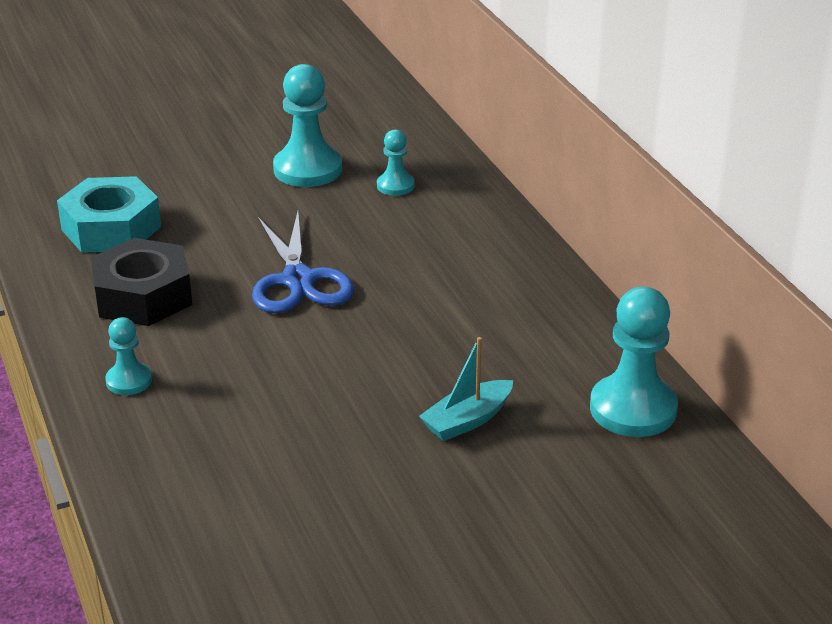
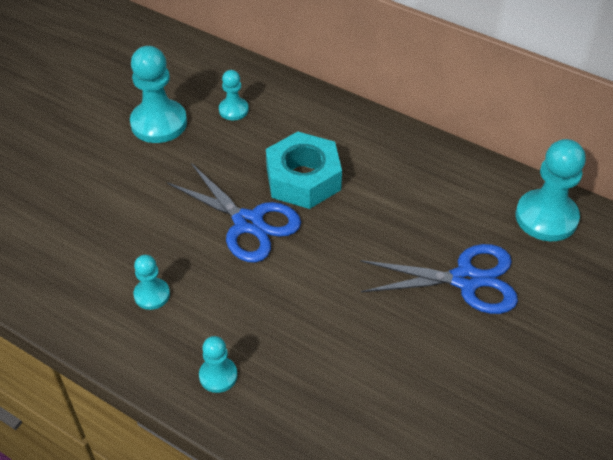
camera: 35 degrees left, 15 degrees up
turquoise nut [57,176,161,253] -> turquoise nut moved to [266,132,342,209]
black nut [91,238,192,326] -> turquoise pawn [133,255,170,310]
turquoise boat [419,337,513,441] -> blue scissors [360,244,518,314]

